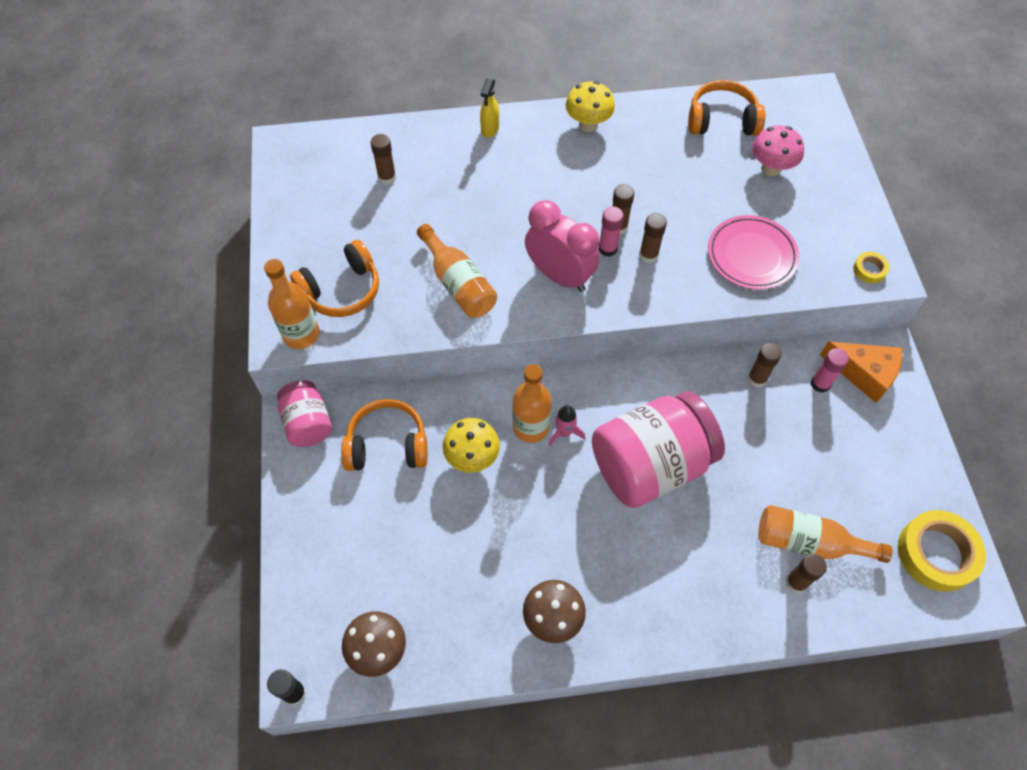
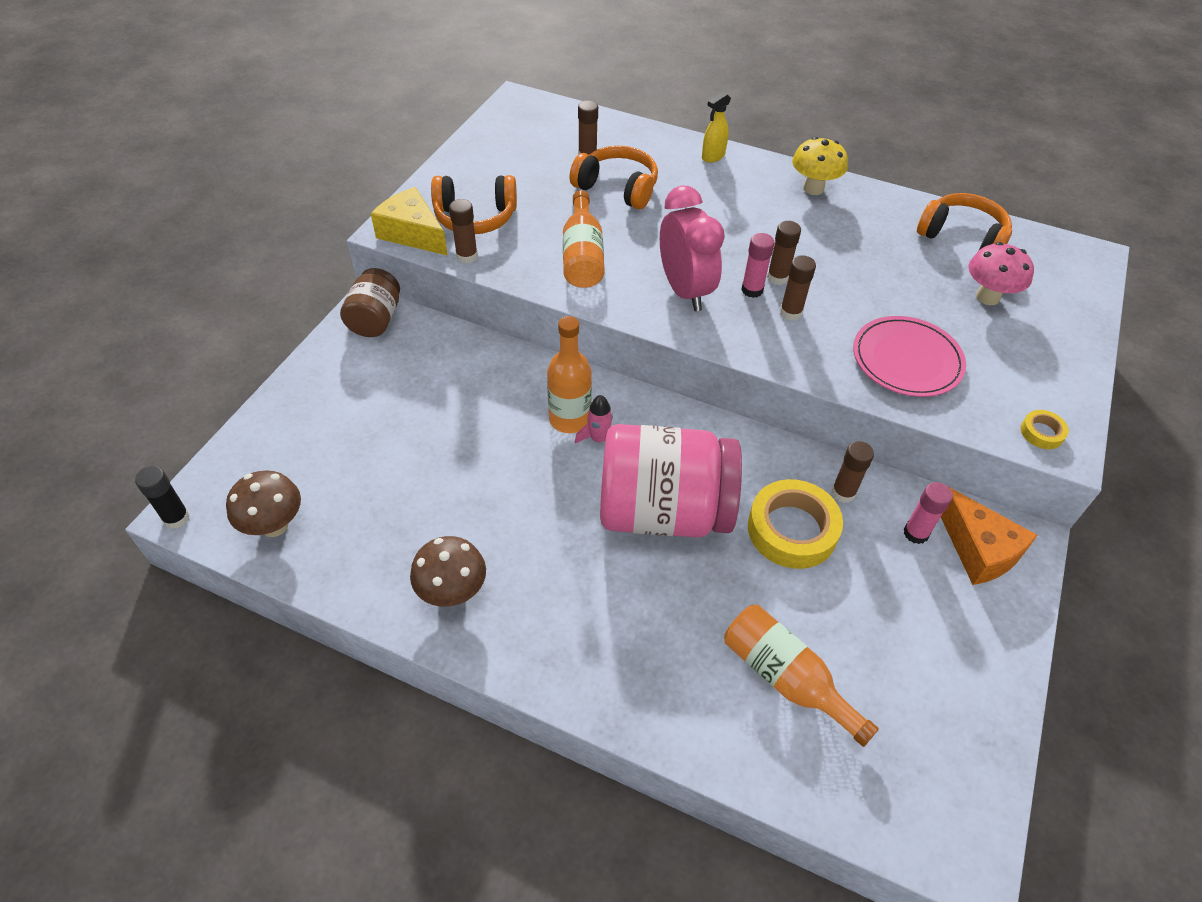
camera: 30 degrees right, 10 degrees down
orange bottle [264,259,320,349] -> yellow cheese [371,187,448,256]
pink jar [277,380,332,447] -> brown jar [340,268,400,337]
orange headphones [341,399,428,471] -> orange headphones moved to [569,146,658,209]
yellow mushroom [443,418,500,473] -> none
brown glue stick [786,554,827,593] -> brown glue stick moved to [449,199,478,263]
yellow tape [898,510,986,592] -> yellow tape moved to [748,479,843,569]

